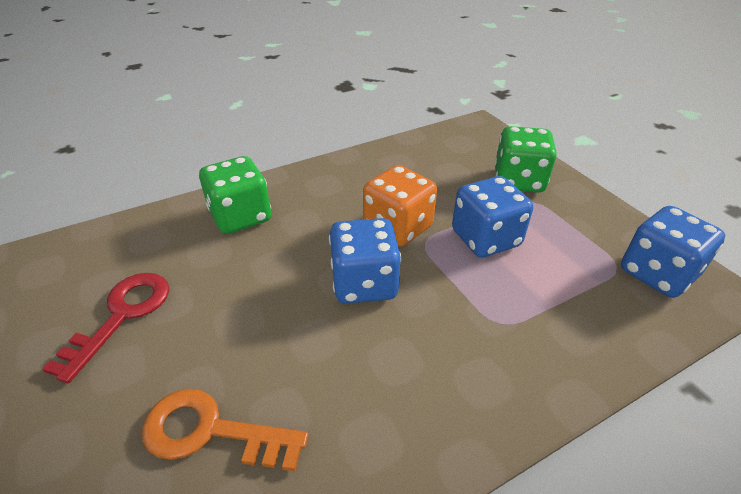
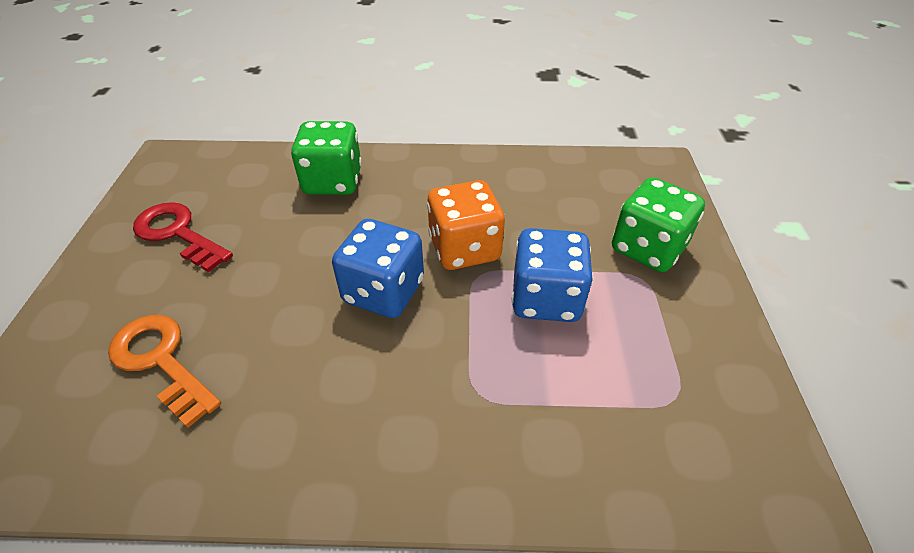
camera: 30 degrees right, 5 degrees up
red key [42,273,169,384] -> red key turned 105 degrees counterclockwise [133,202,233,272]
blue dice [621,206,726,298] -> none

